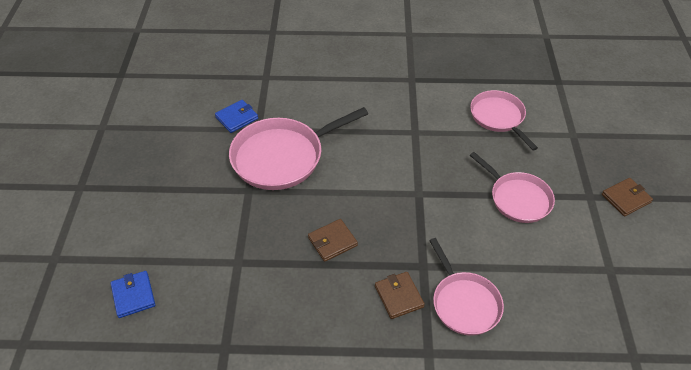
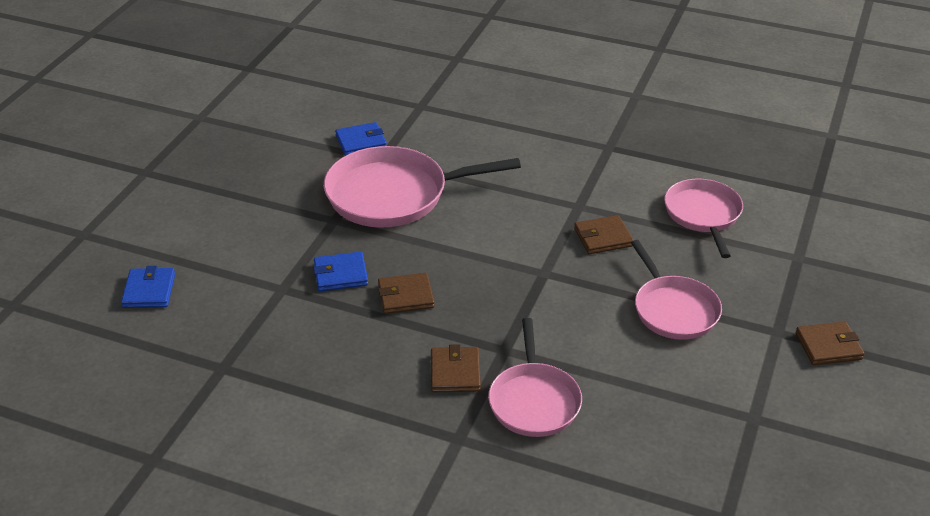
camera: 20 degrees right, 10 degrees down
none -> blue wallet [313,252,368,291]
none -> brown wallet [574,215,634,254]

